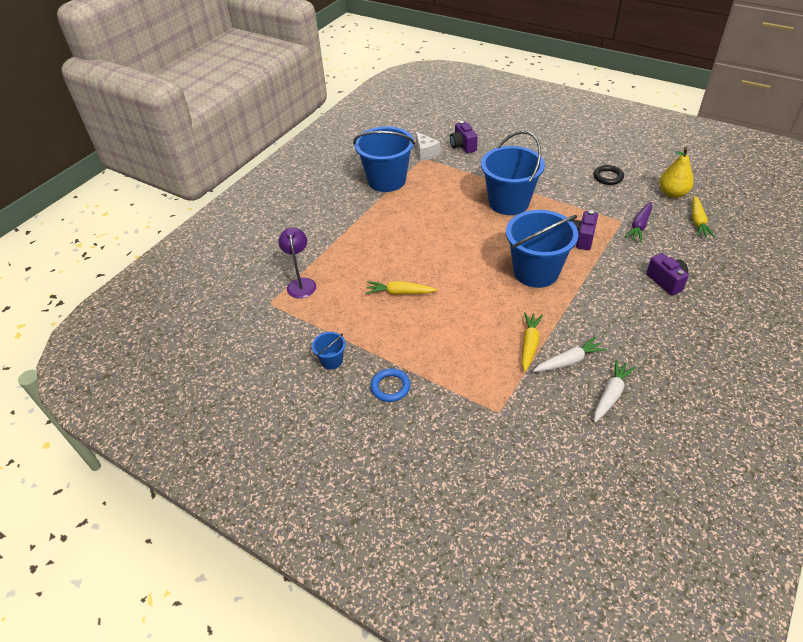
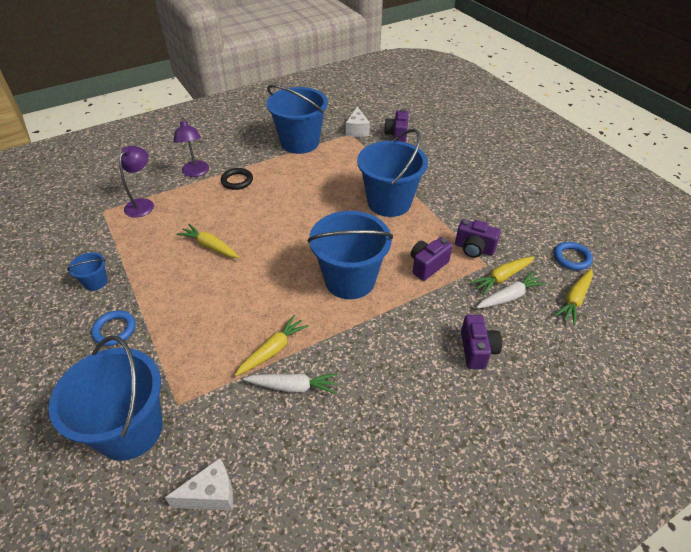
camera: 25 degrees right, 0 degrees up
black ring [594,165,624,185] -> black ring moved to [221,168,253,190]
white carrot [594,360,636,423] -> white carrot moved to [476,271,547,308]
purple carrot [625,202,652,242] -> yellow carrot [470,256,534,295]
yellow pear [659,147,694,198] -> blue ring [554,242,593,270]
none -> blue bucket [49,336,163,461]
none -> white cheese [165,458,233,510]
none -> purple lamp [174,118,209,177]
none -> purple camera [455,219,501,258]

